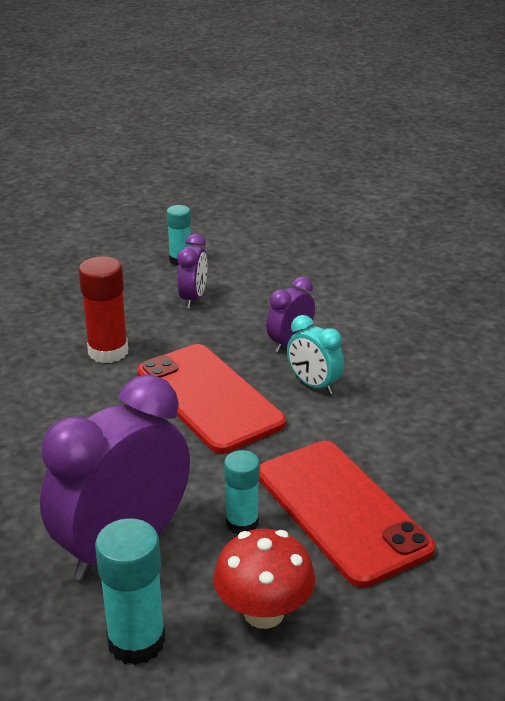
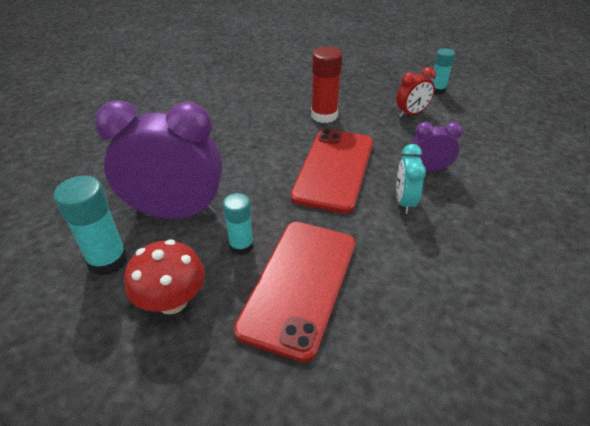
camera: 50 degrees right, 10 degrees up
purple clock [177,234,207,308] -> red clock [396,67,436,118]

